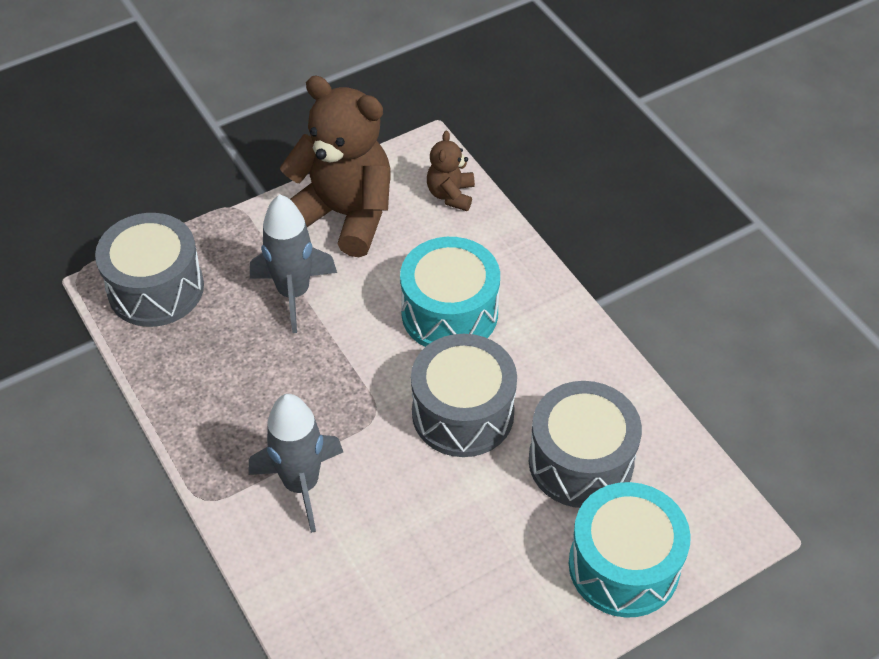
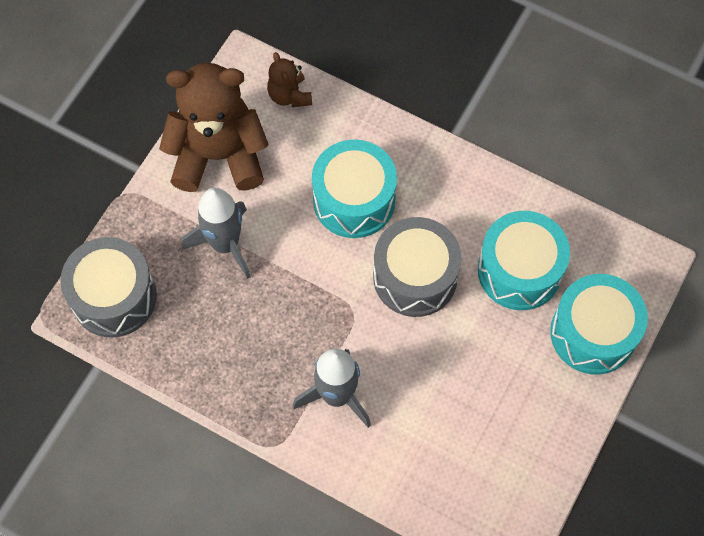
camera: 30 degrees left, 15 degrees up
grey drum [529,381,642,508] -> turquoise drum [478,211,570,310]

